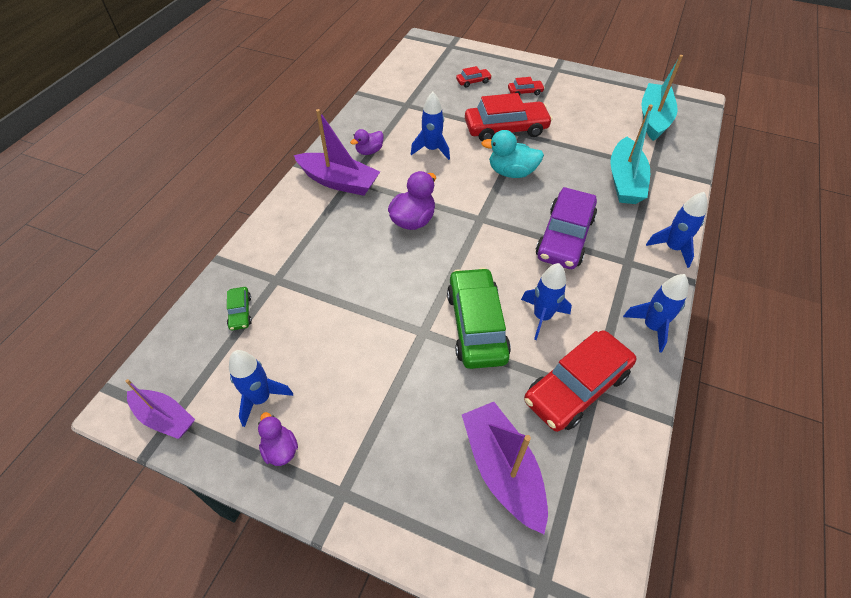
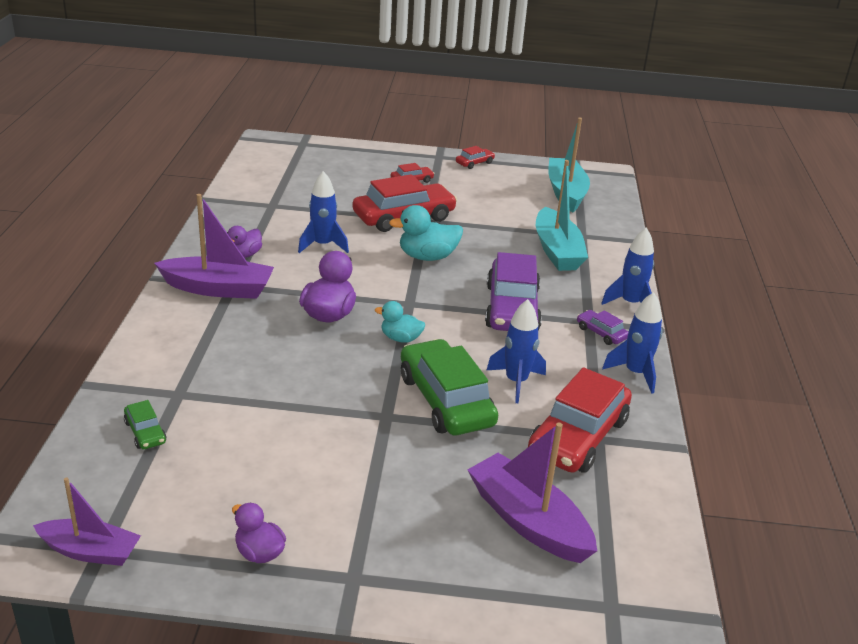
camera: 20 degrees left, 20 degrees down
blue rocket [229,350,293,427] -> none
red car [456,66,492,88] -> red car moved to [456,146,495,169]
none -> turquoise duck [375,301,425,343]
none -> purple car [577,310,628,345]

